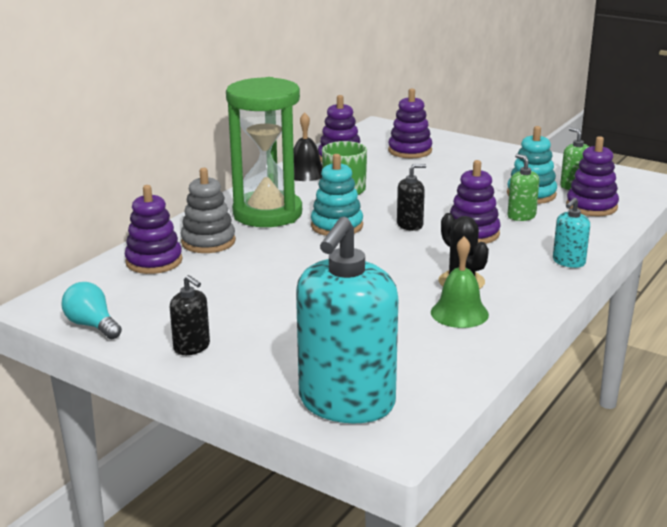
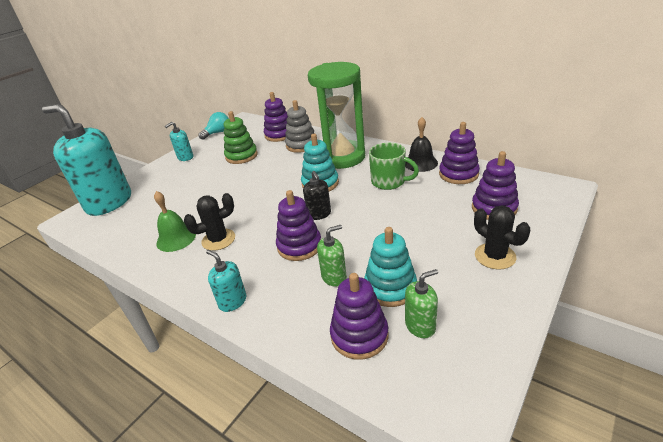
camera: 95 degrees right, 10 degrees up
black soap dispenser [170,275,210,355] -> turquoise soap dispenser [165,122,193,161]
none -> green stacking toy [224,111,258,164]
none -> black cactus [474,205,530,270]

